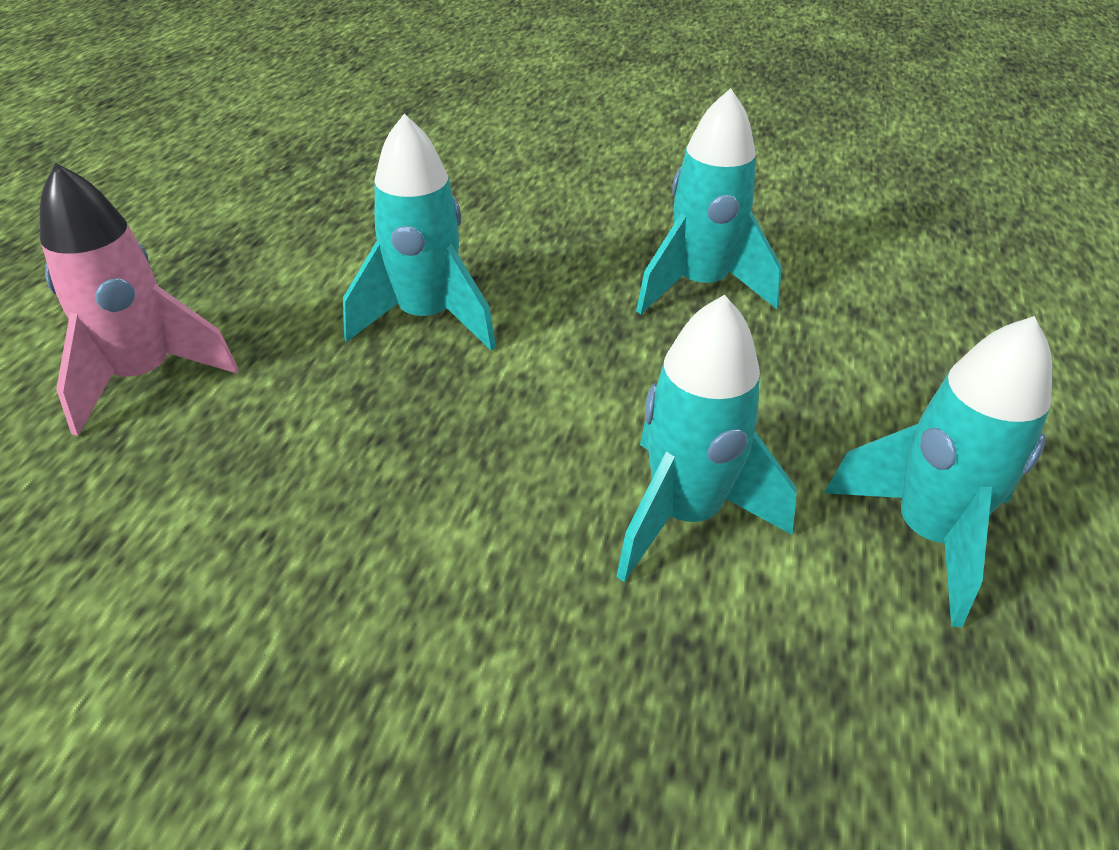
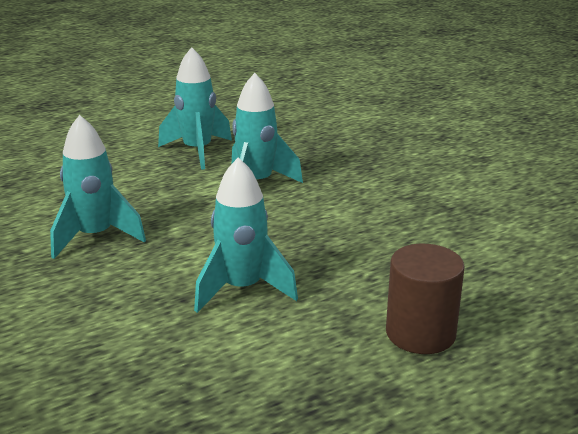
camera: 135 degrees left, 15 degrees down
pink rocket [40,163,238,436] -> brown cylinder [386,244,465,354]

